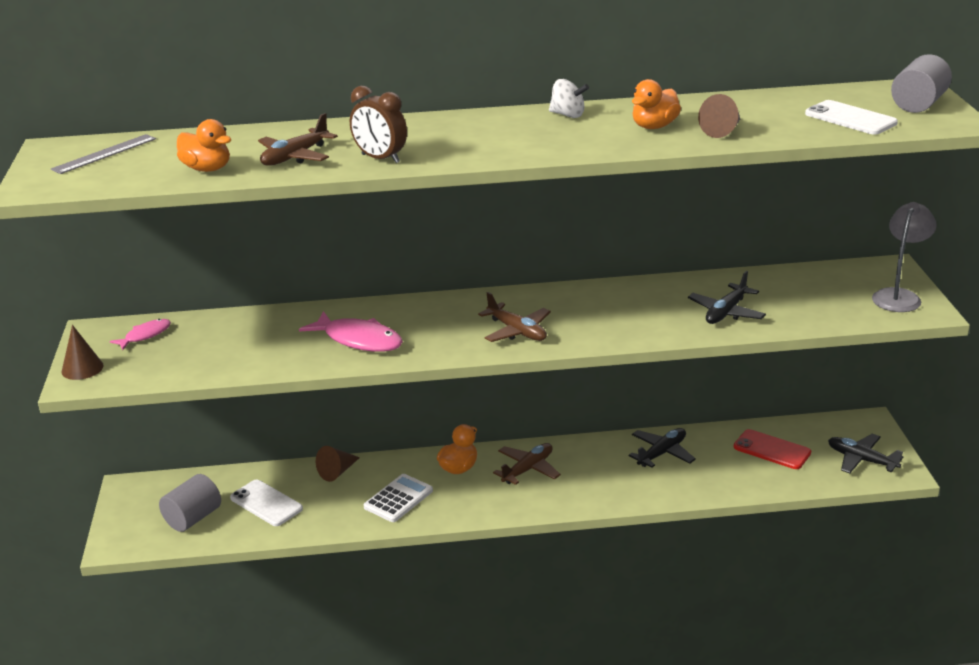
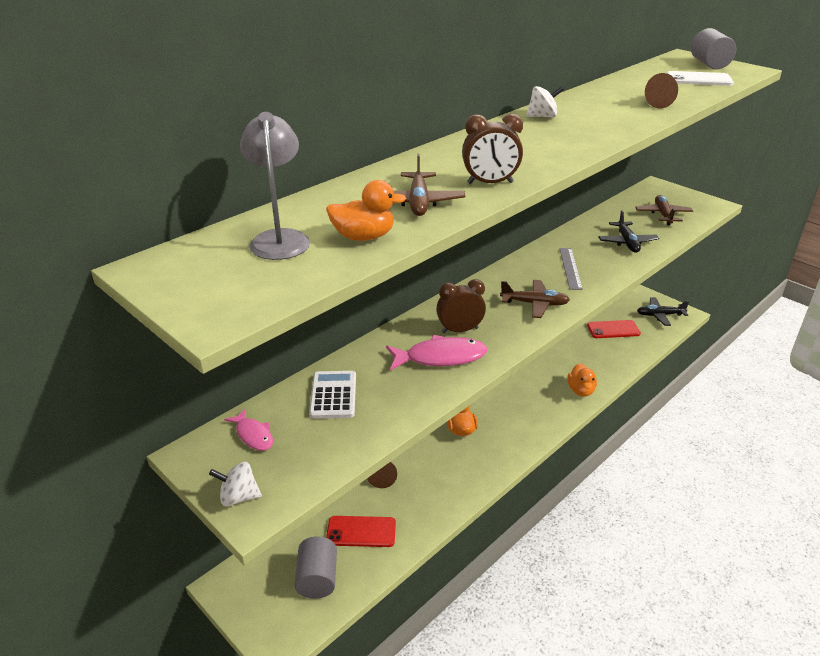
camera: 40 degrees left, 5 degrees up
grey ruler [51,134,156,174] -> grey ruler moved to [559,248,583,290]
brown cone [62,325,103,380] -> white spinning top [209,462,262,506]
pink fish [110,319,171,350] -> pink fish turned 135 degrees clockwise [224,409,273,451]
white phone [230,480,303,526] -> red phone [326,516,396,547]
white calculator [364,474,433,522] -> white calculator moved to [309,371,356,419]
brown plane [493,443,561,485] -> brown plane moved to [635,195,693,225]
black plane [629,428,696,468] -> none
orange duck [632,79,681,129] -> orange duck moved to [567,363,597,397]
grey lamp [872,202,937,312] -> grey lamp moved to [240,112,310,260]
none -> brown clock [436,279,486,333]

